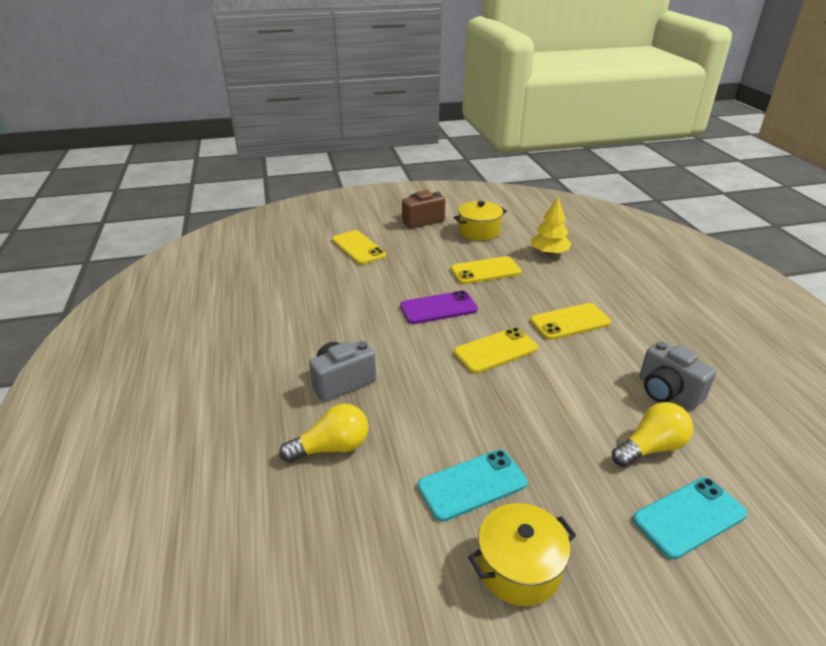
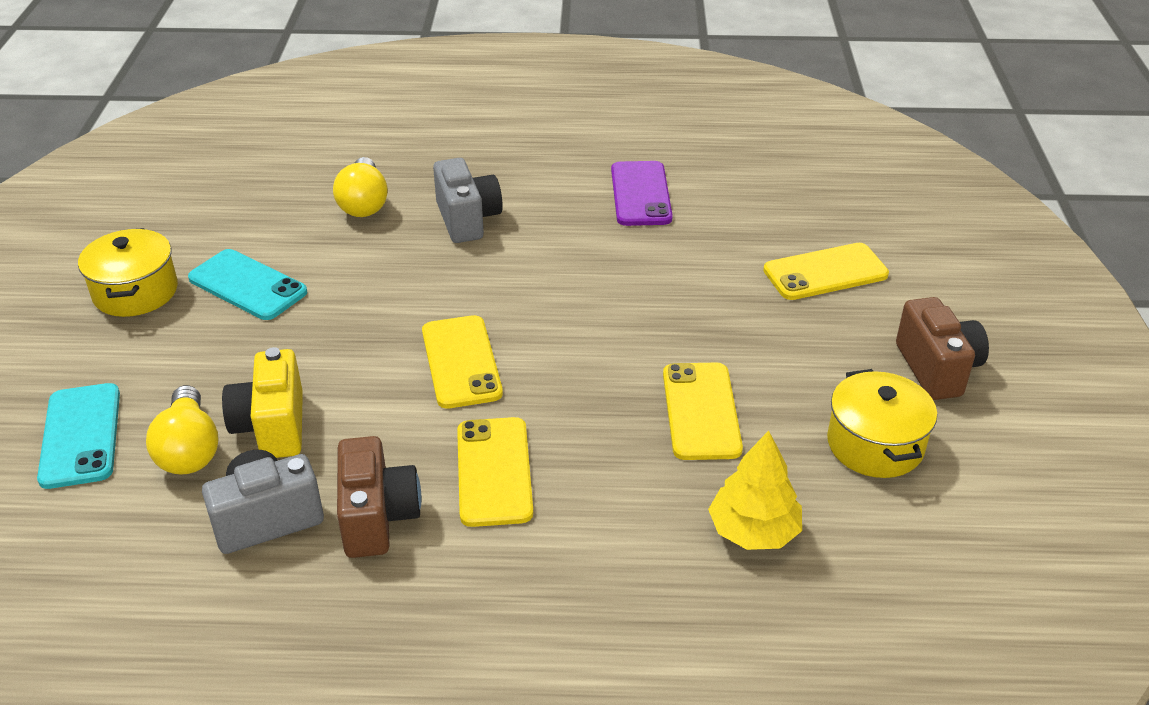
camera: 105 degrees right, 5 degrees up
purple phone [400,290,478,324] -> purple phone moved to [611,161,673,226]
turquoise phone [418,450,527,522] -> turquoise phone turned 45 degrees counterclockwise [188,249,307,320]
none -> yellow camera [222,347,303,458]
none -> brown camera [337,436,421,558]

